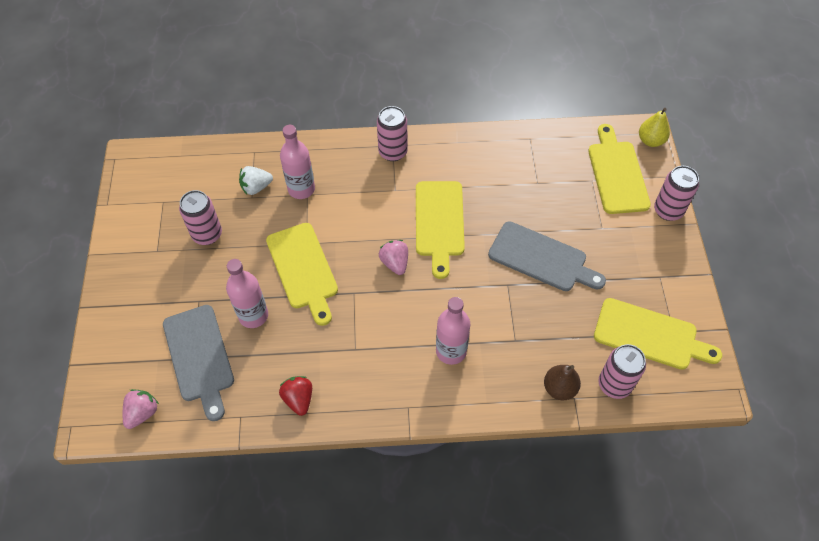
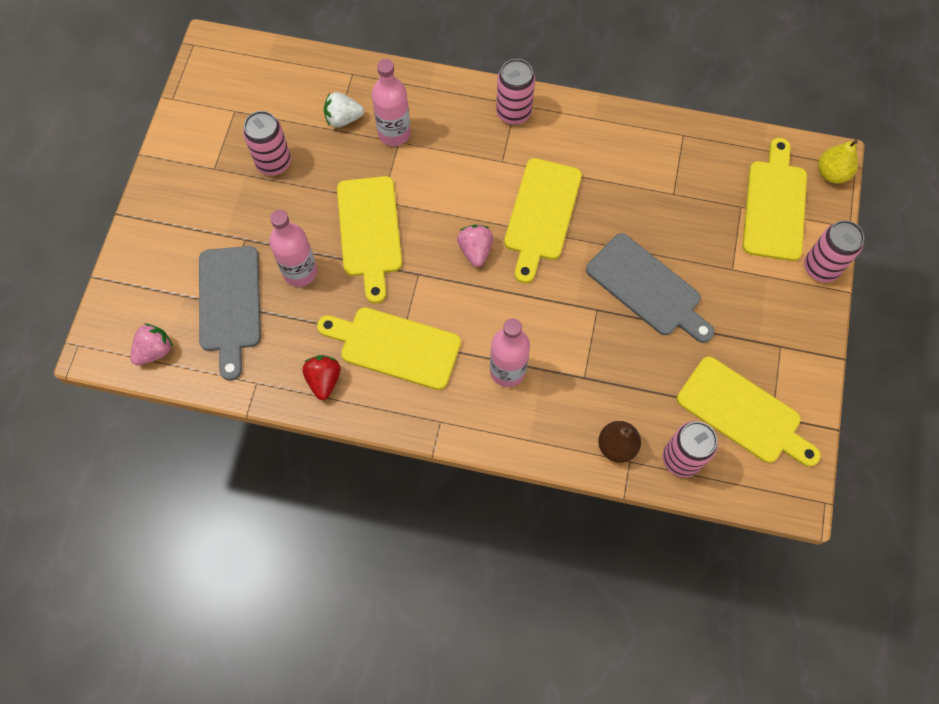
camera: 15 degrees right, 10 degrees up
none -> yellow cutting board [317,307,461,390]

